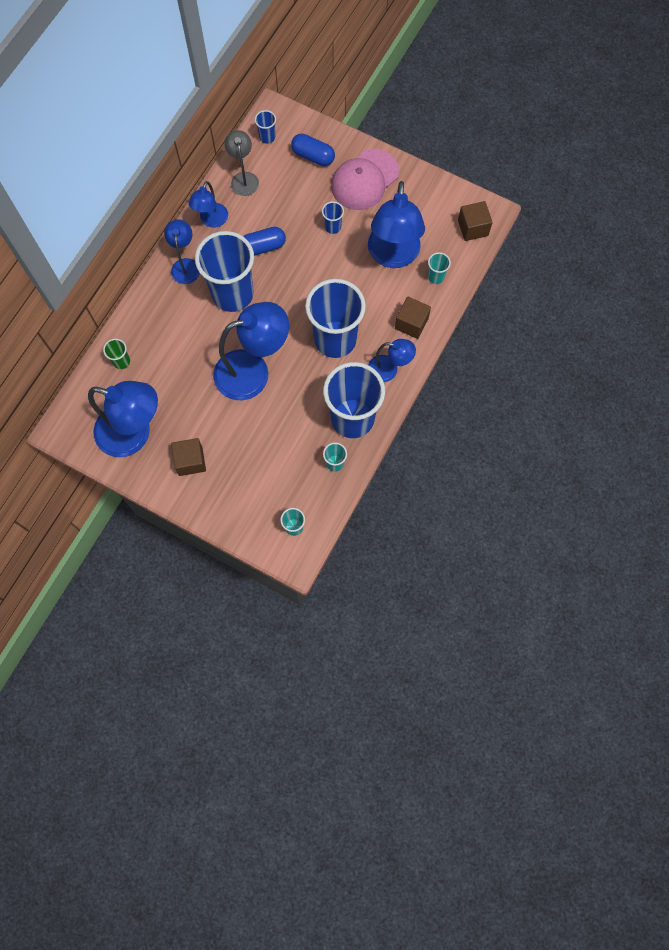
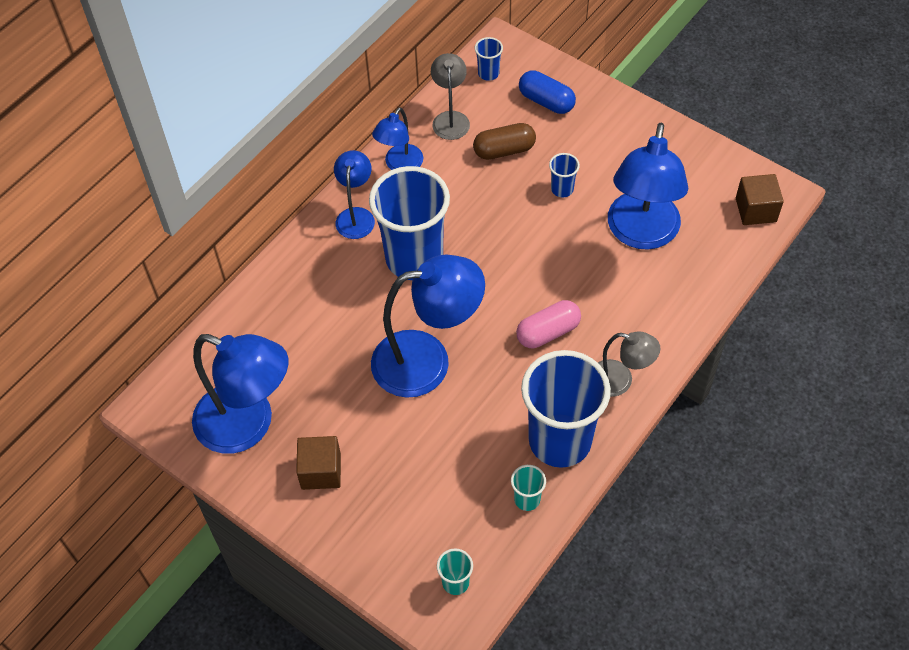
camera: 10 degrees right, 15 degrees down
green cup [103,339,130,369] -> none
blue capsule [243,227,286,256] -> none
blue cup [305,279,366,358] -> pink capsule [516,300,581,348]
pink cap [331,149,399,210] -> none
blue lamp [368,339,416,382] -> grey lamp [598,331,660,397]
brown cube [395,297,431,339] -> none
turquoise cup [428,252,451,284] -> none
none -> brown capsule [473,123,536,160]

